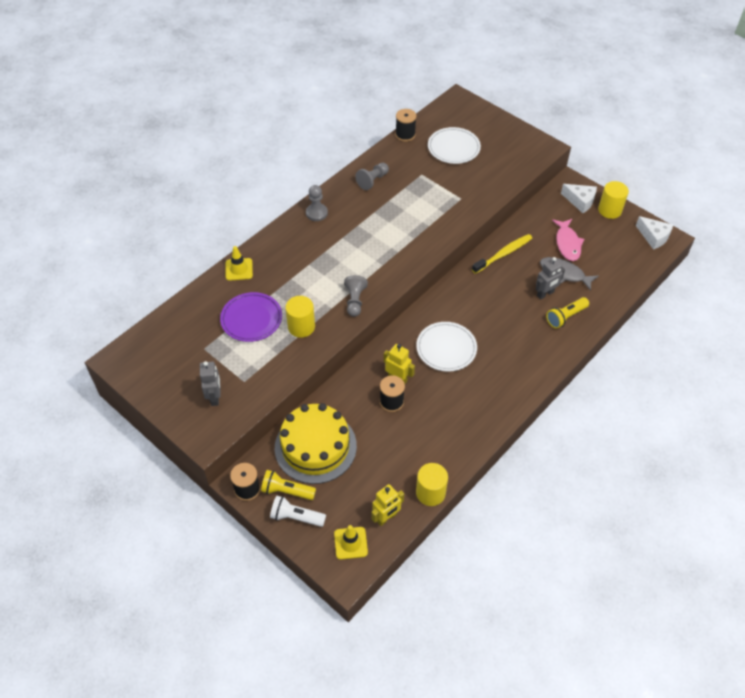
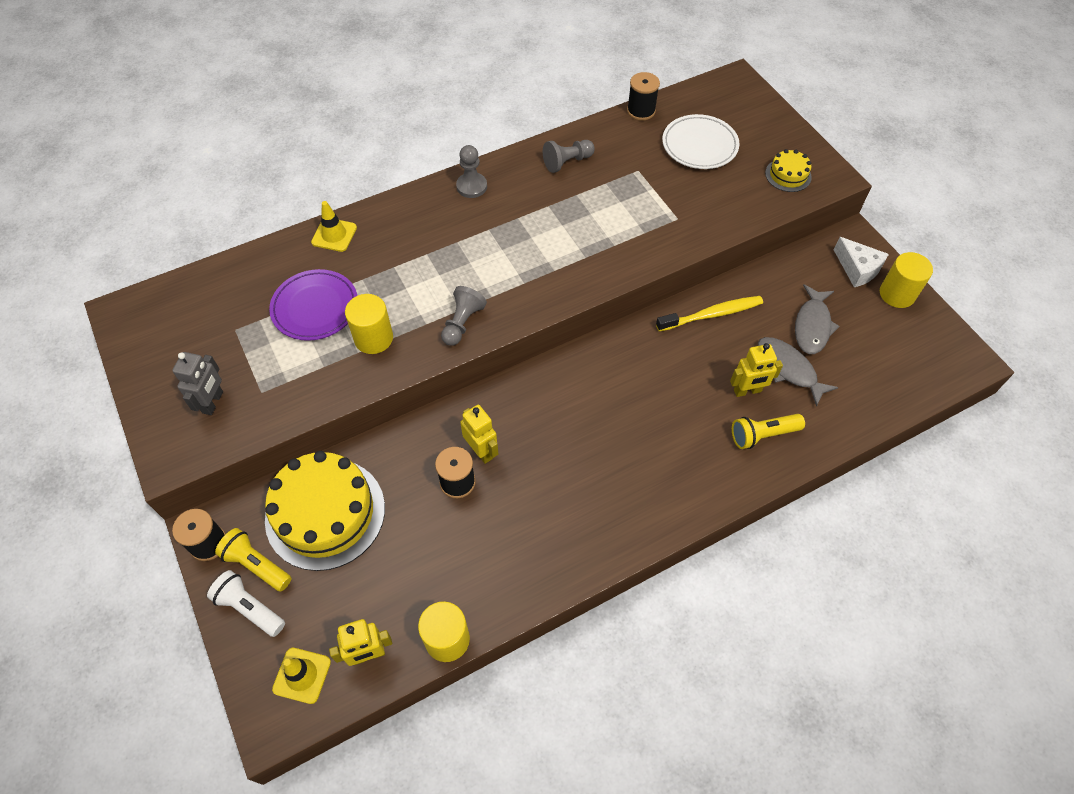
camera: 20 degrees right, 5 degrees up
white plate [416,322,477,372] -> none
grey robot [536,257,565,299] -> yellow robot [730,343,783,397]
pink fish [552,219,584,261] -> grey fish [795,284,840,354]
white cheese [636,216,673,250] -> none
none -> yellow cake [765,149,812,192]

